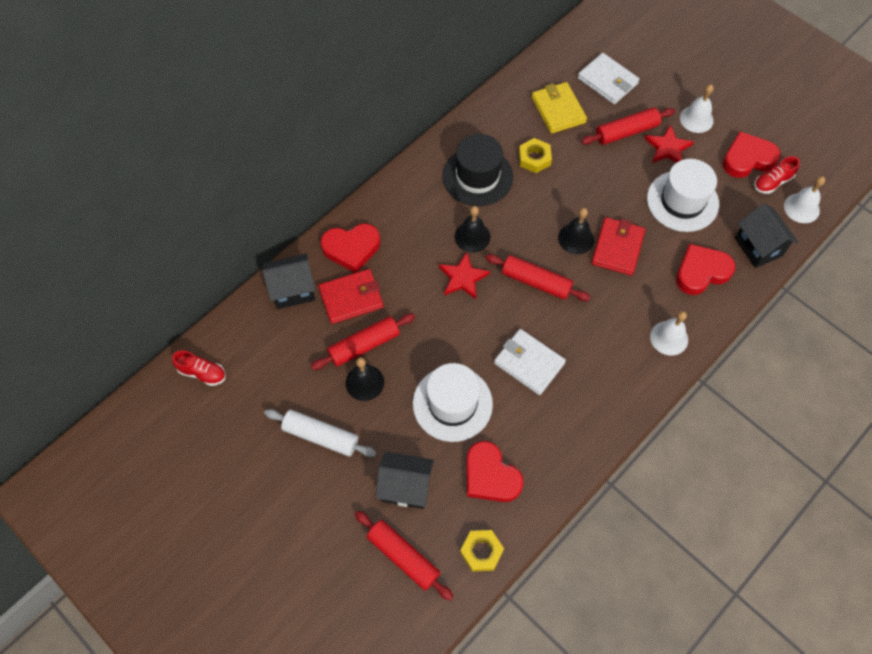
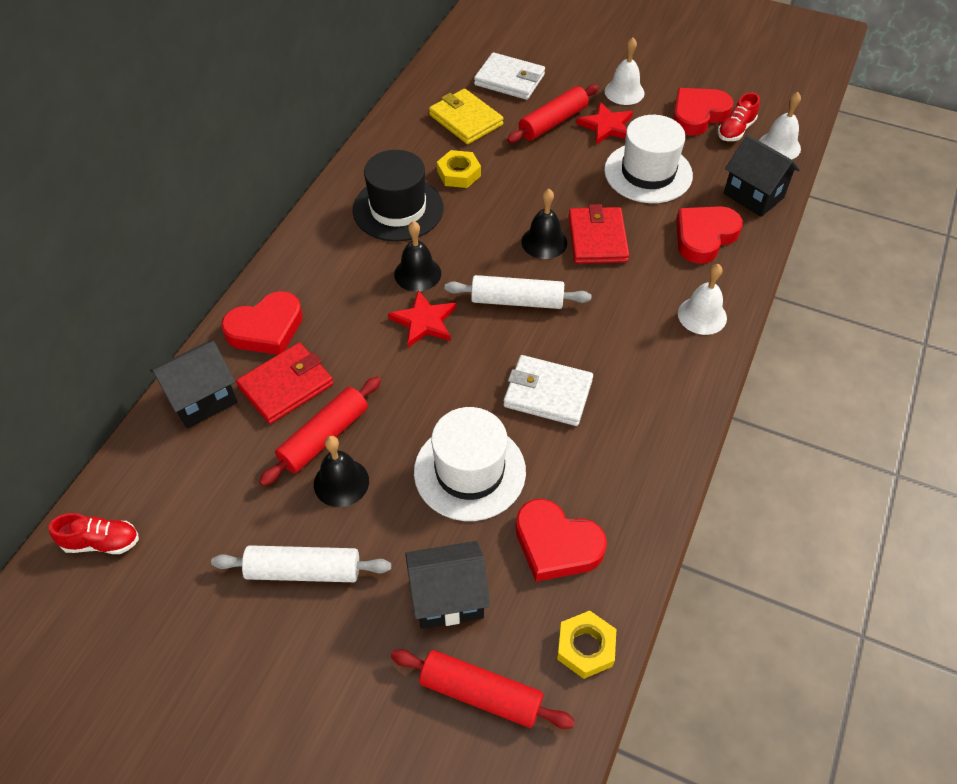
camera: 20 degrees left, 10 degrees down
red rolling pin [486,254,590,301] -> white rolling pin [445,275,591,309]

